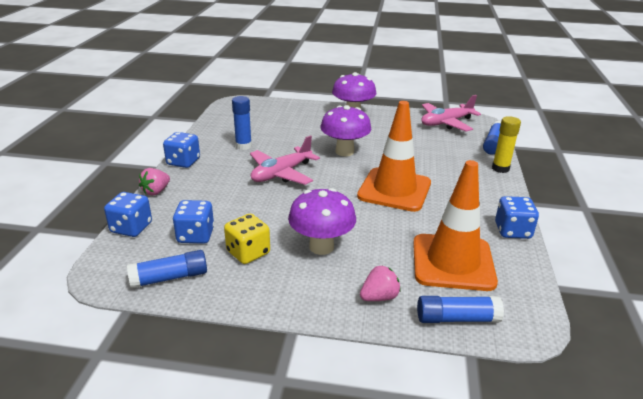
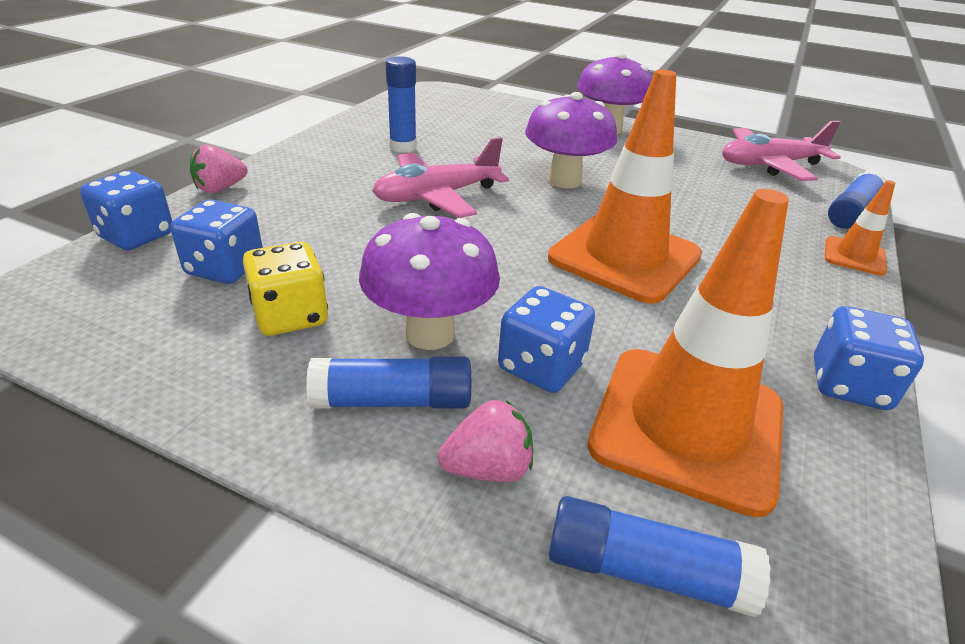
camera: 15 degrees right, 5 degrees up
blue glue stick [127,250,207,288] -> blue glue stick moved to [306,356,471,409]
blue dice [163,132,200,168] -> blue dice moved to [498,286,595,393]
yellow glue stick [492,116,521,173] -> orange traffic cone [825,180,895,276]

